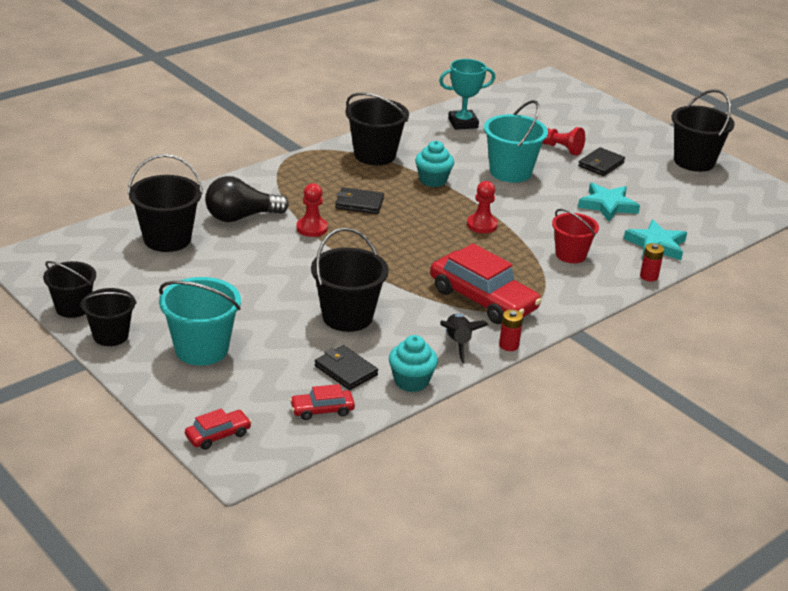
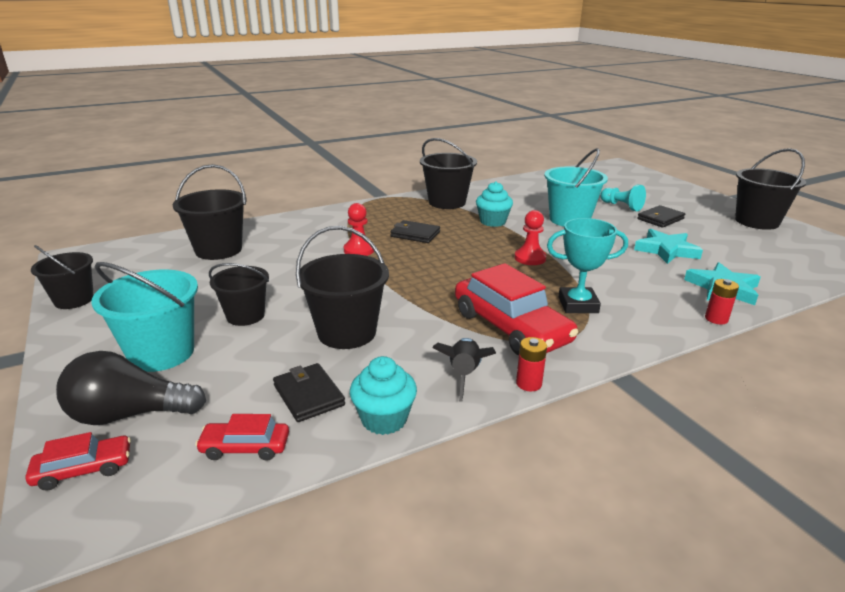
camera: 15 degrees right, 5 degrees down
black bucket [80,288,137,346] -> black bucket moved to [209,263,269,326]
black light bulb [205,176,289,222] -> black light bulb moved to [56,351,206,425]
turquoise trophy [439,59,495,130] -> turquoise trophy moved to [547,218,628,313]
red pawn [543,127,585,155] -> turquoise pawn [600,185,646,211]
red bucket [552,209,599,263] -> none

